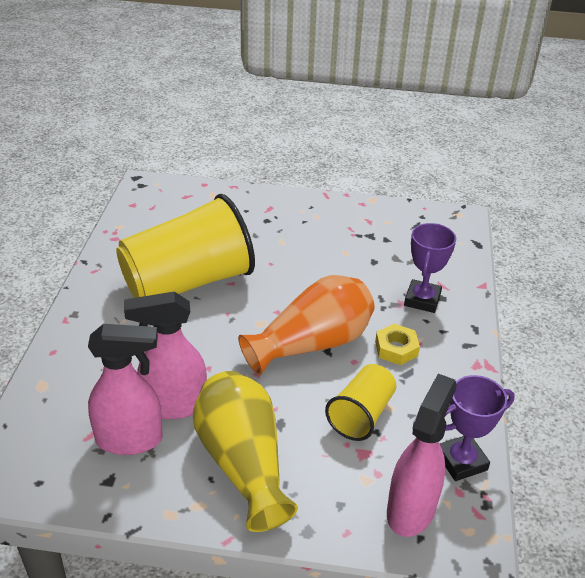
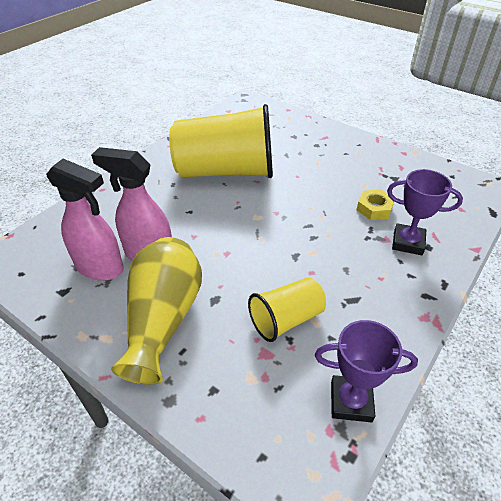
camera: 30 degrees right, 5 degrees up
orange vase [238,275,375,376] -> none
yellow nut [375,324,420,365] -> yellow nut moved to [357,190,394,220]
pink spray bottle [387,374,457,537] -> none
purple trophy [404,223,456,313] -> purple trophy turned 60 degrees clockwise [387,169,463,255]

